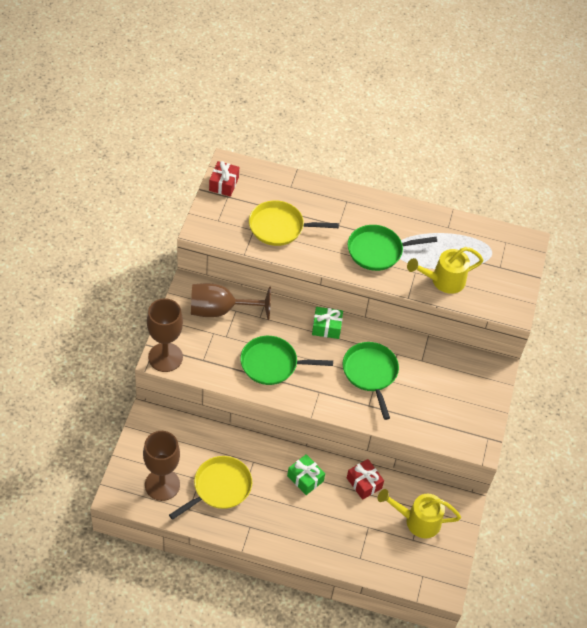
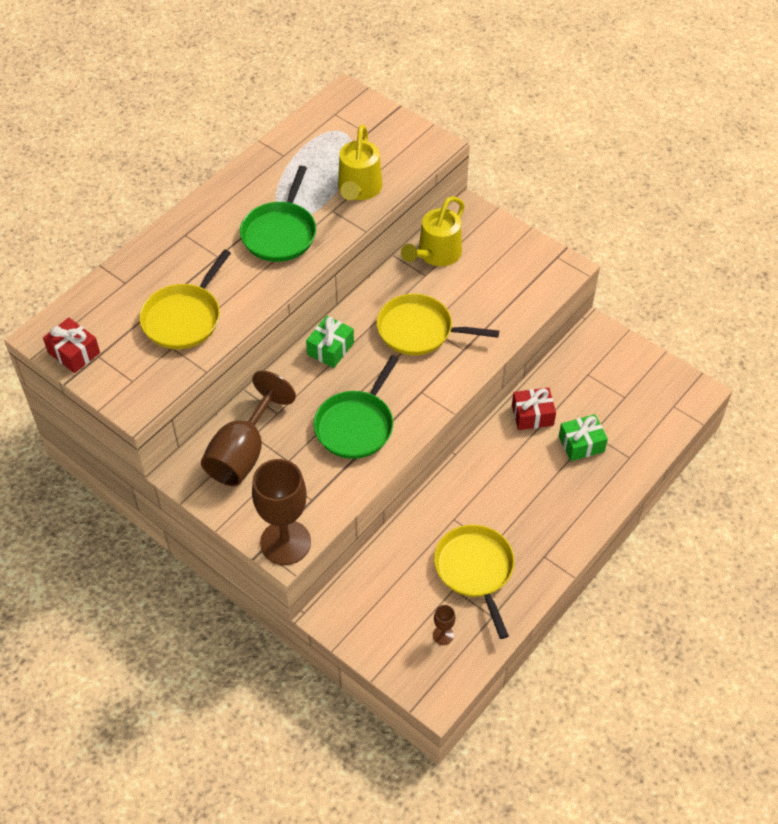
camera: 60 degrees left, 0 degrees up
brown goblet [143,431,180,501] -> brown goblet [433,605,455,645], size x0.42
green gift [287,454,325,495] -> green gift moved to [559,414,608,461]
green pan [343,342,399,420] -> yellow pan [377,294,499,355]
yellow watering can [378,489,461,538] -> yellow watering can moved to [401,196,465,266]

